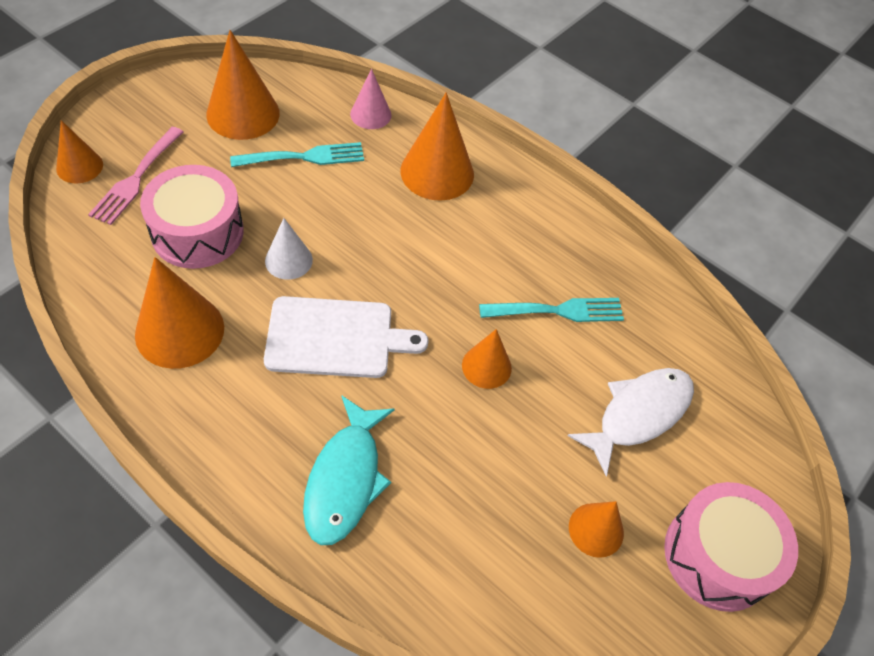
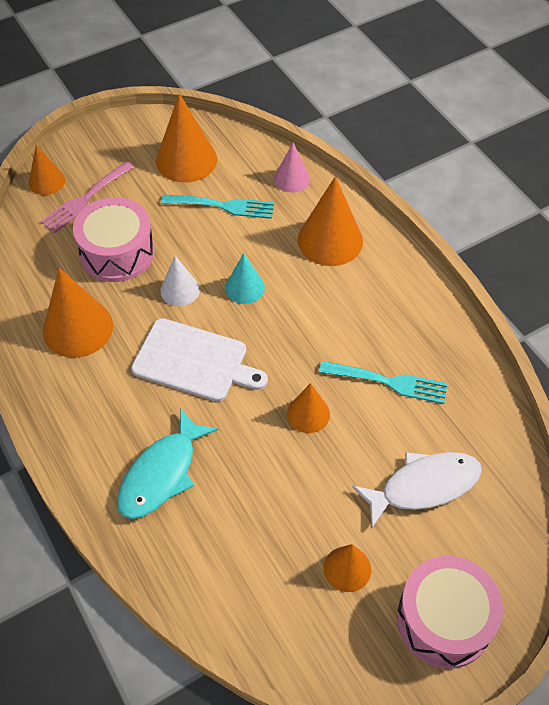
camera: 25 degrees right, 0 degrees up
none -> turquoise cone [225,253,265,304]

